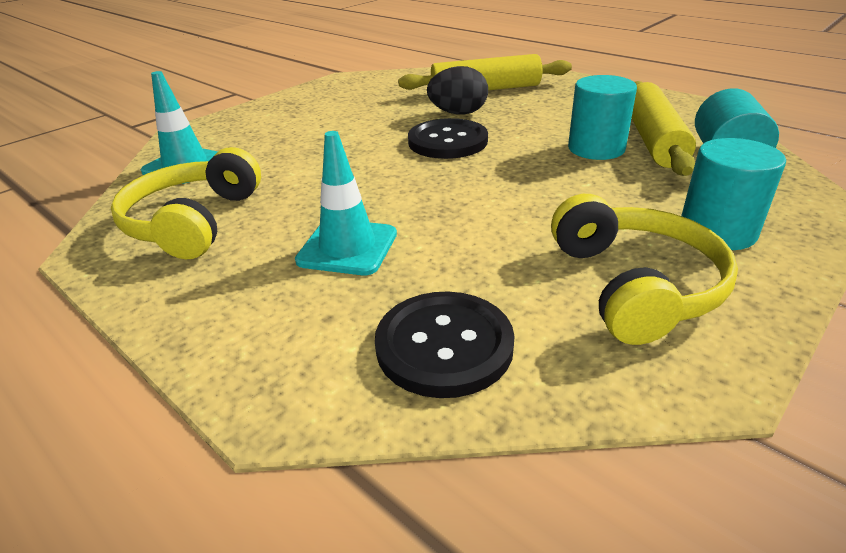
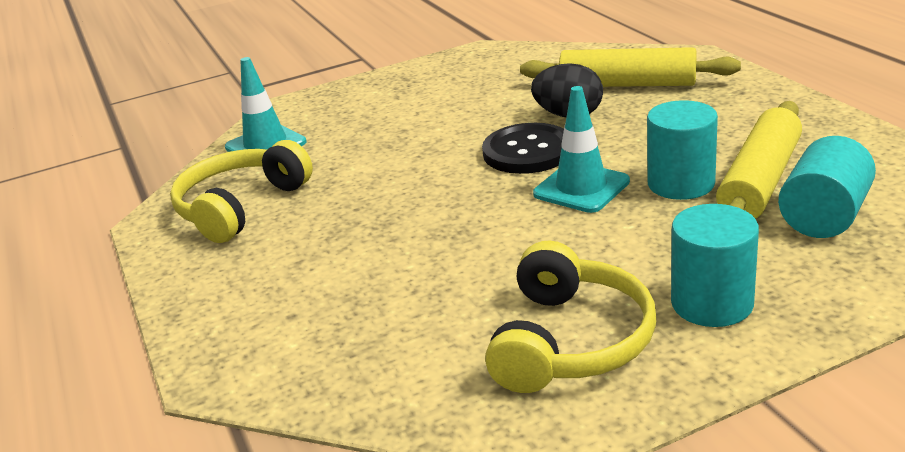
camera: 25 degrees right, 5 degrees down
turquoise traffic cone [295,131,397,275] -> turquoise traffic cone moved to [533,86,630,213]
black button [375,291,515,398] -> none

